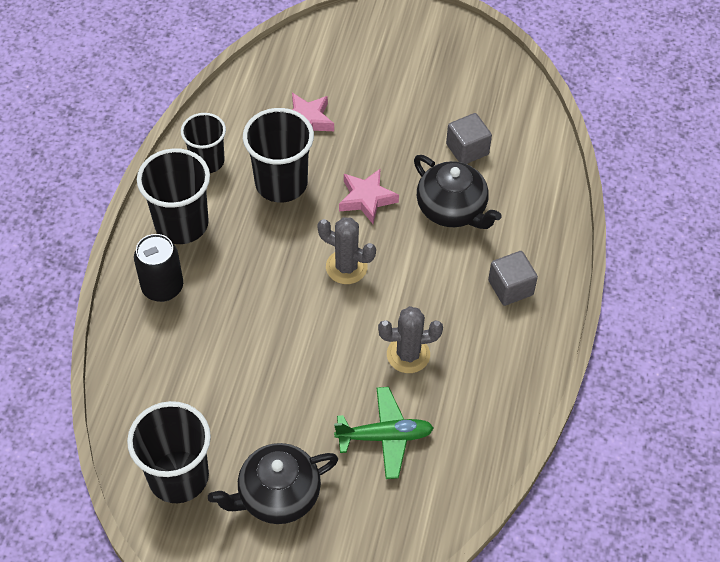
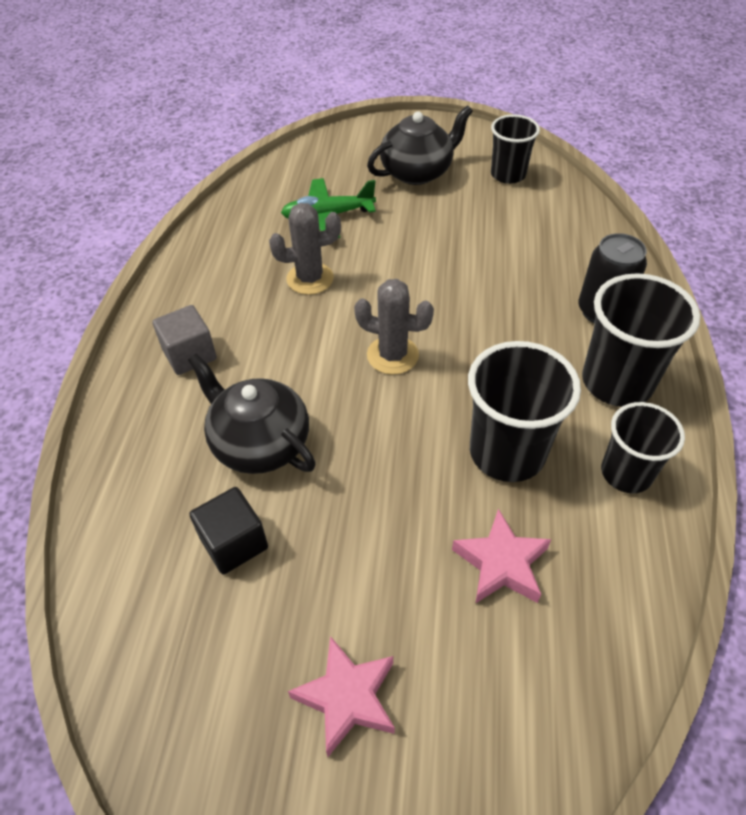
camera: 175 degrees right, 5 degrees down
black cup [127,401,211,503] -> black cup [491,114,540,184], size x0.65
pink star [339,169,399,224] -> pink star moved to [288,636,395,757]
grey cube [446,113,492,164] -> black cube [189,487,268,574]

